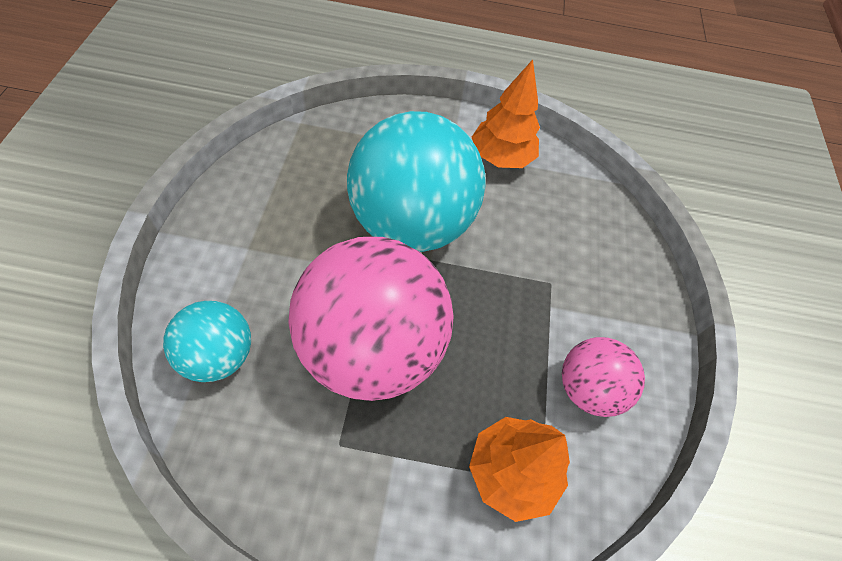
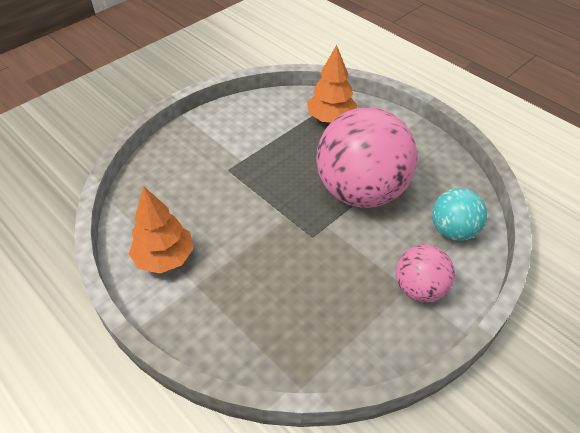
camera: 135 degrees left, 10 degrees down
turquoise ball [347,111,486,252] -> none
pink ball [562,337,645,417] -> pink ball moved to [396,244,455,302]

